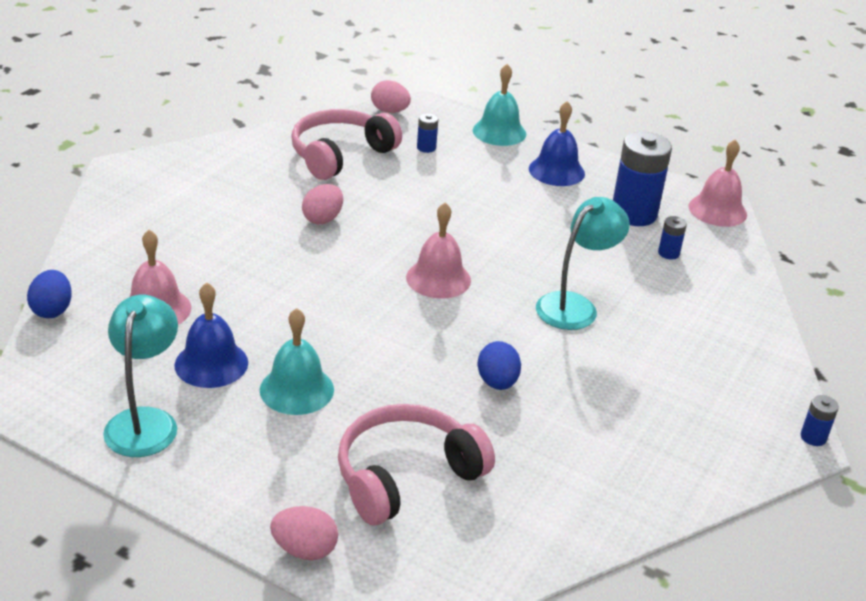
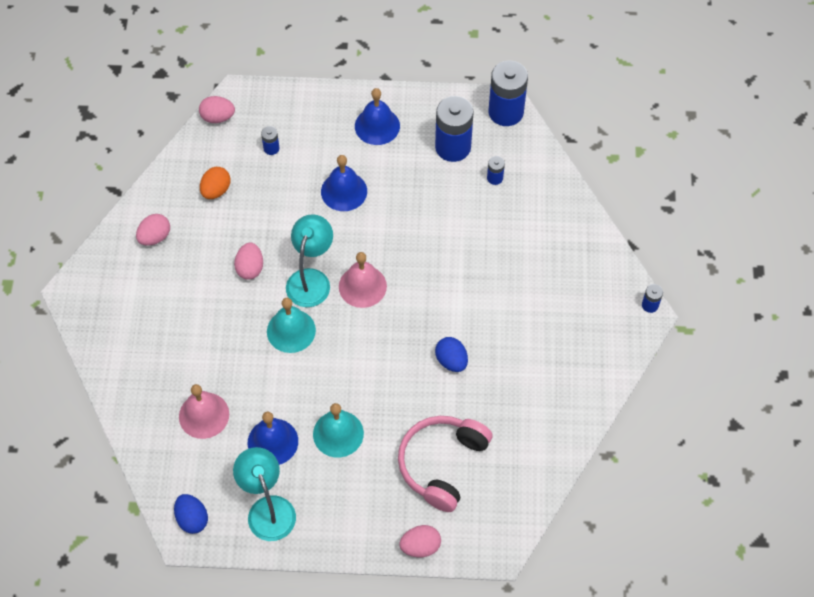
camera: 25 degrees left, 25 degrees up
blue egg [27,270,72,318] -> blue egg moved to [174,494,208,534]
pink headphones [291,109,402,180] -> orange egg [200,167,231,199]
turquoise bell [473,64,526,146] -> turquoise bell moved to [267,298,316,353]
turquoise lamp [536,197,630,330] -> turquoise lamp moved to [286,214,333,307]
pink bell [689,139,747,227] -> blue battery [488,61,528,126]
none -> pink egg [136,214,170,246]
none -> blue bell [321,155,367,211]

